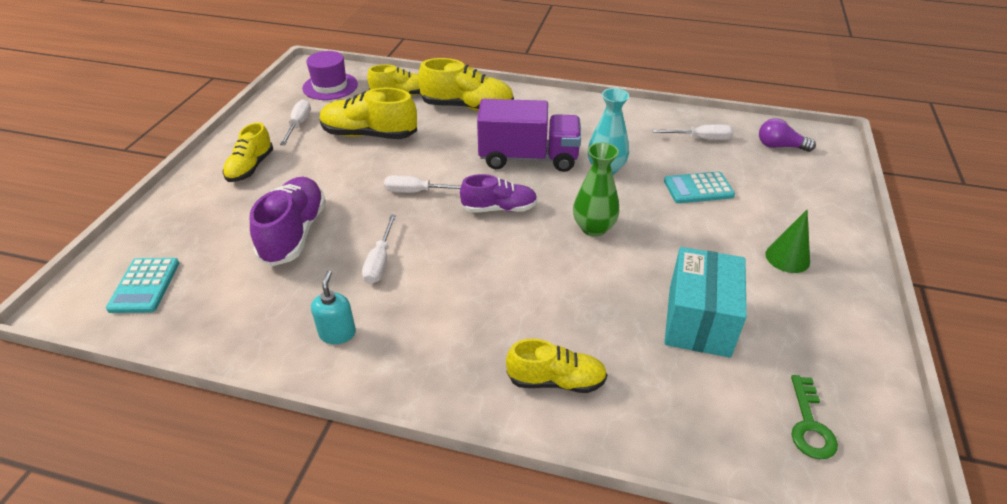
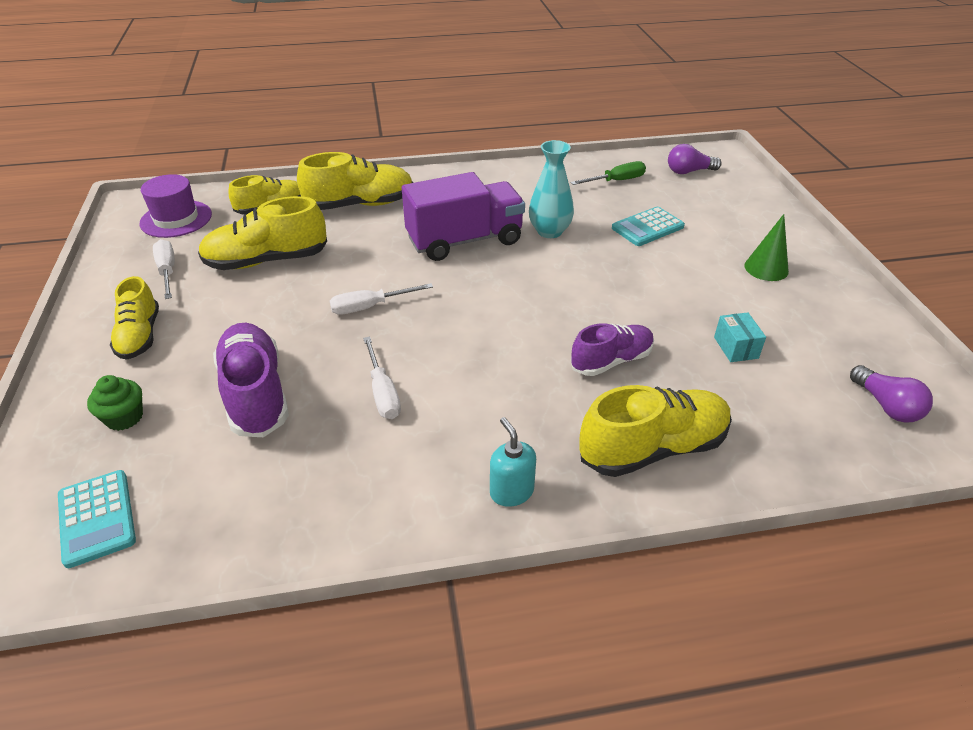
camera: 25 degrees left, 0 degrees up
turquoise soap dispenser [311,271,356,344] -> turquoise soap dispenser moved to [490,417,536,507]
purple shoe [460,174,538,212] -> purple shoe moved to [571,323,654,376]
yellow shoe [506,339,607,393] -> yellow shoe [579,385,732,477], size x1.52
green vase [573,143,619,237] -> none
white screwdriver [652,125,733,140] -> green screwdriver [571,161,646,185]
turquoise box [664,247,747,358] -> turquoise box [714,312,766,362], size x0.47
green key [791,375,838,459] -> purple light bulb [850,365,933,423]
none -> green cupcake [87,375,143,431]

